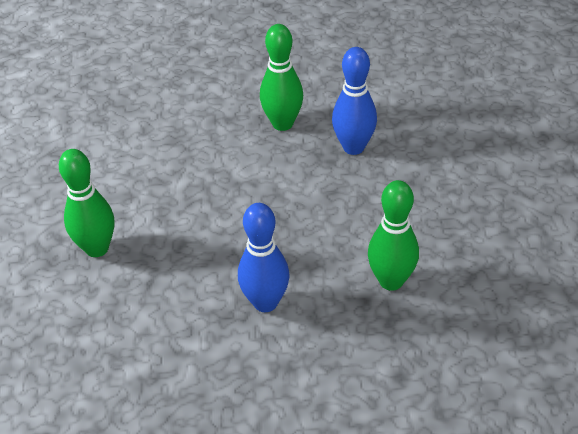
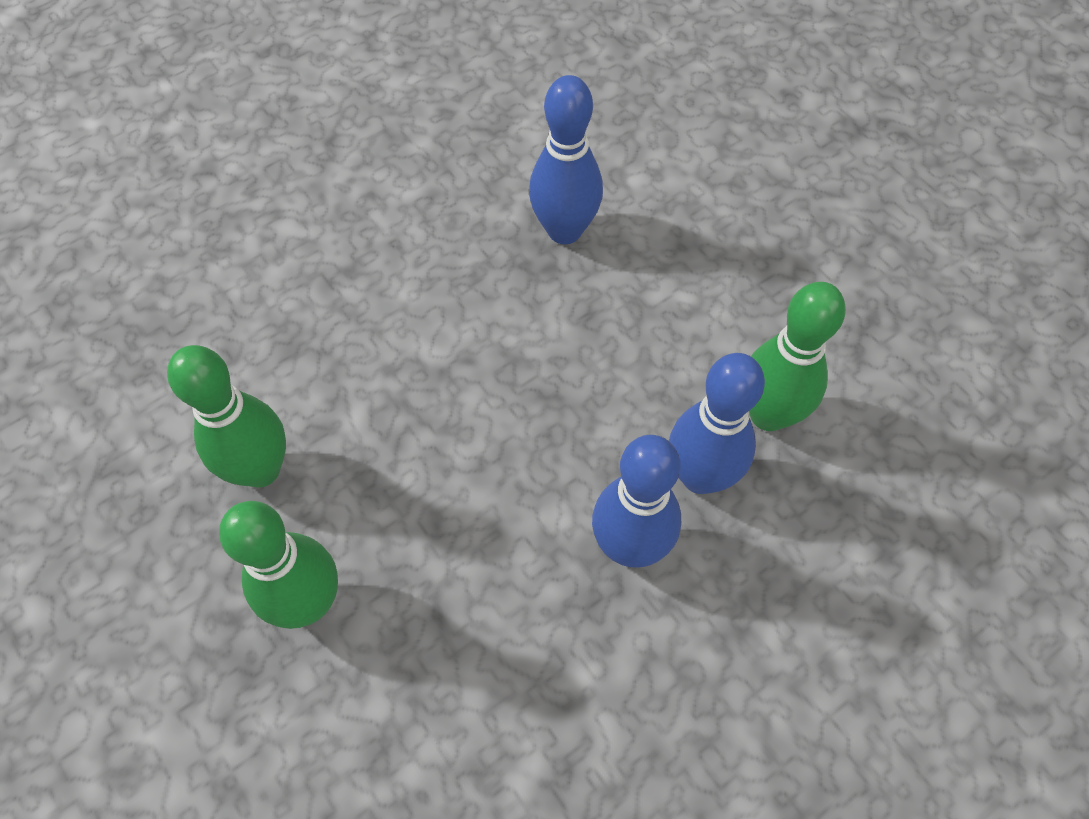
camera: 35 degrees left, 15 degrees up
green bowling pin [260,24,303,131] -> green bowling pin moved to [167,345,286,488]
none -> blue bowling pin [669,353,765,494]

